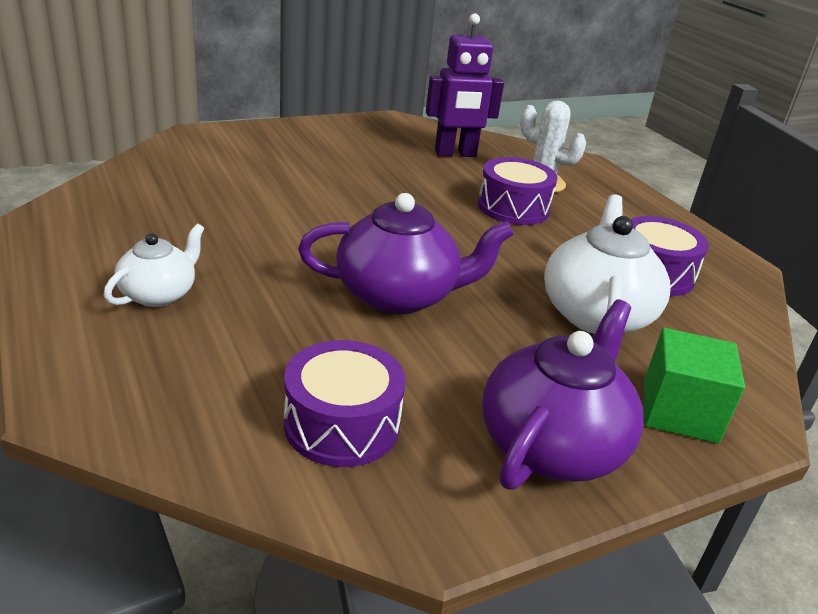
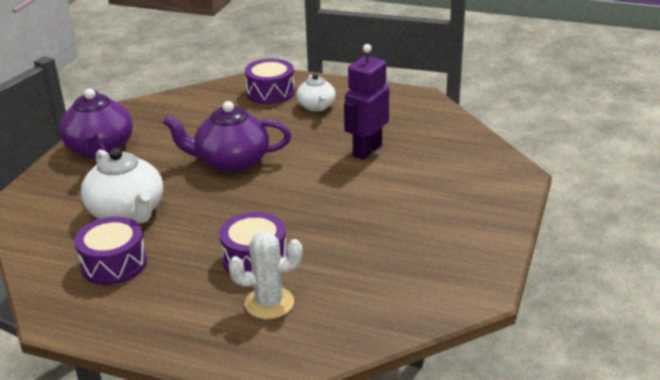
camera: 140 degrees right, 0 degrees up
purple drum [284,340,406,467] -> purple drum moved to [245,59,295,104]
purple teapot [298,193,514,314] -> purple teapot turned 45 degrees clockwise [163,101,291,173]
purple robot [426,13,504,157] -> purple robot moved to [344,44,389,160]
green cube [643,328,745,443] -> none

